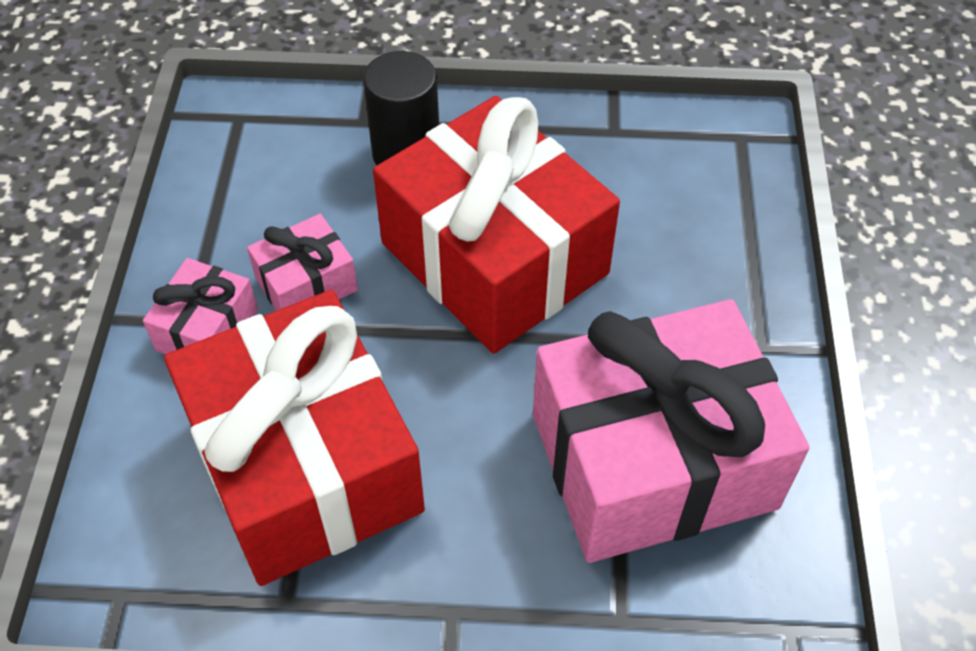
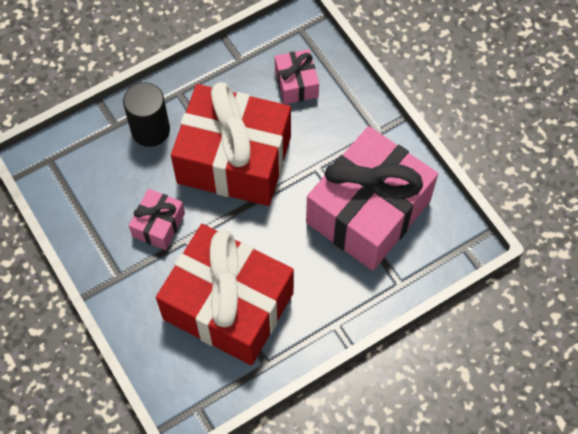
camera: 35 degrees left, 10 degrees up
pink gift [143,258,258,354] -> pink gift moved to [275,49,319,104]

